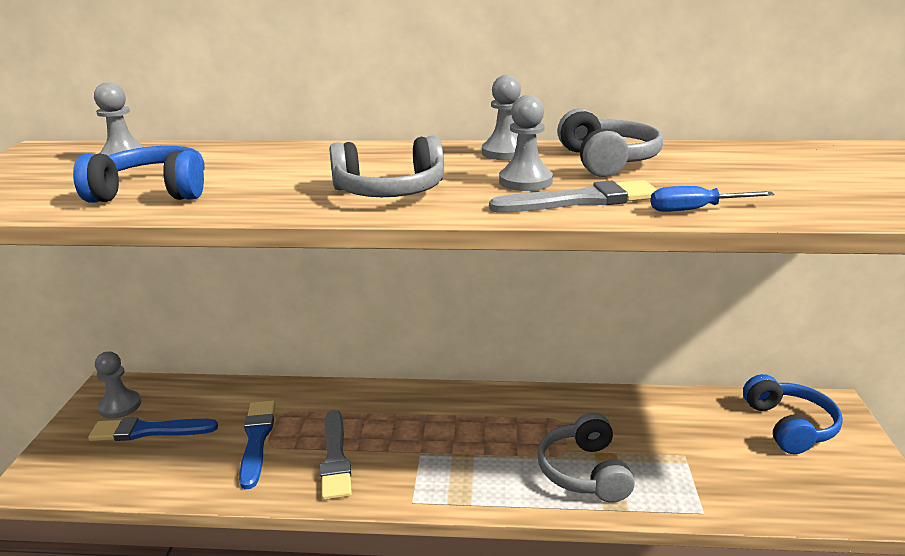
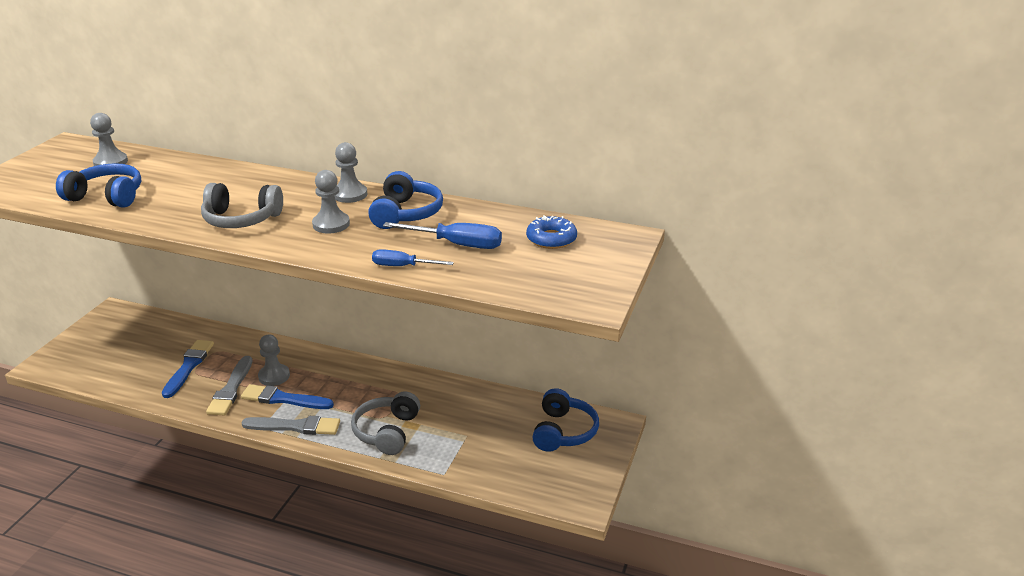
camera: 15 degrees right, 5 degrees up
blue brush [88,417,218,441] -> blue brush moved to [241,384,334,409]
grey pawn [95,352,141,419] -> grey pawn moved to [258,335,290,386]
grey brush [489,180,657,213] -> grey brush moved to [241,416,340,435]
grey headphones [557,108,663,177] -> blue headphones [368,171,443,229]
none -> blue screwdriver [383,222,502,249]
none -> blue donut [526,215,577,249]

